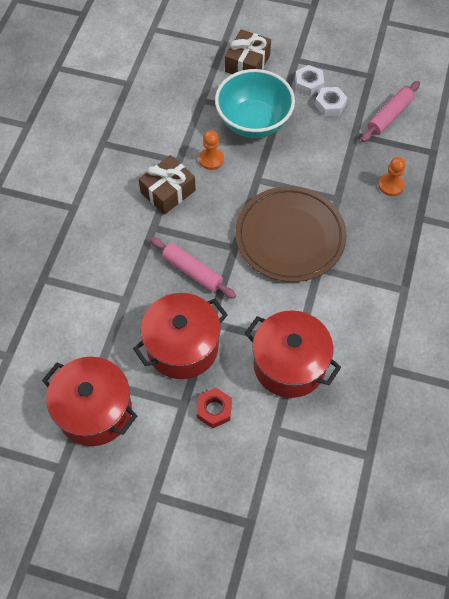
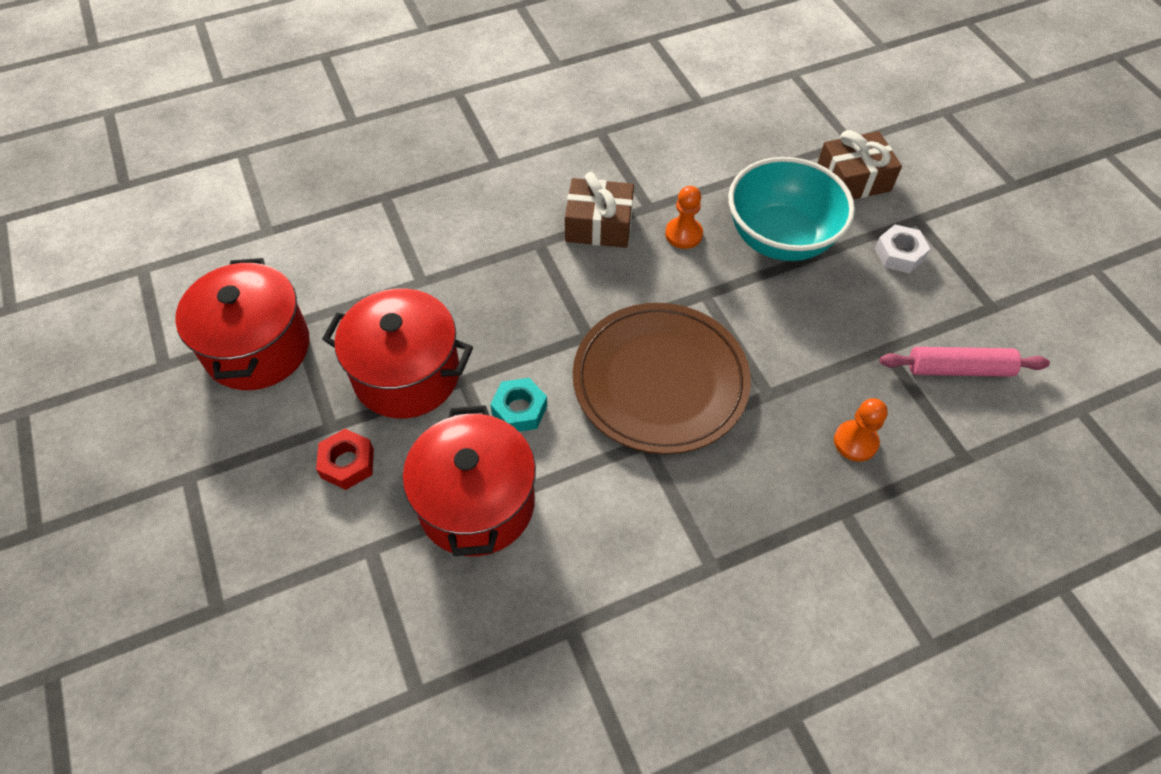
camera: 50 degrees right, 5 degrees down
pink rolling pin [150,237,236,299] -> none
white nut [315,87,347,116] -> none
none -> turquoise nut [490,378,547,432]

